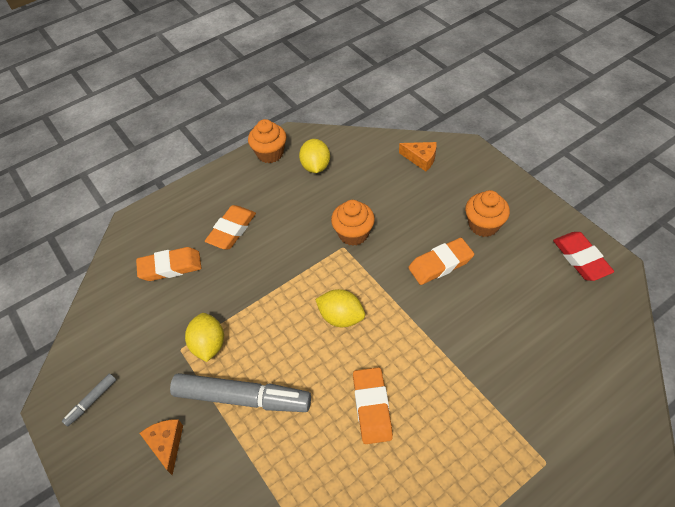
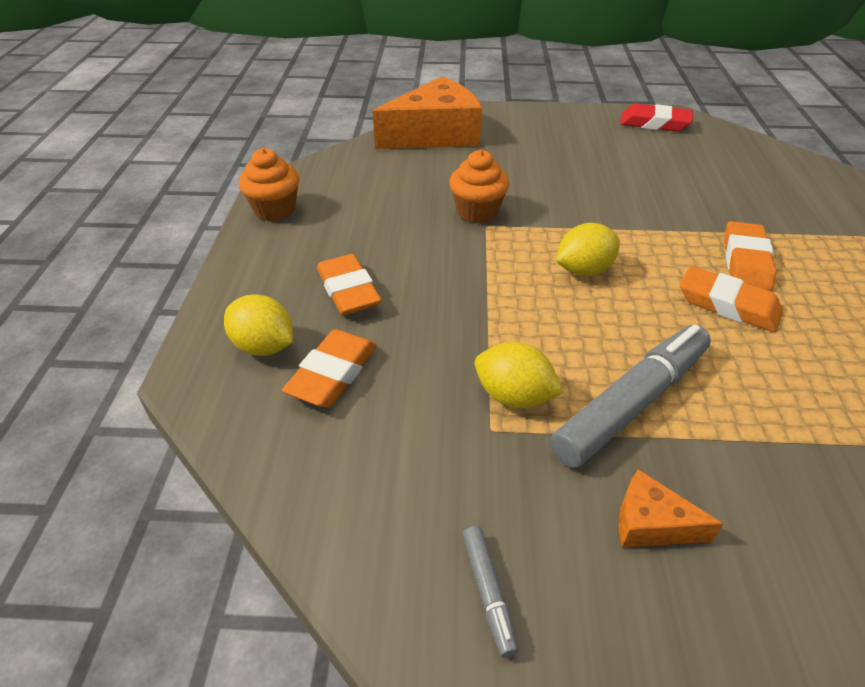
camera: 55 degrees left, 10 degrees down
yellow lemon [299,139,330,173] -> yellow lemon moved to [224,294,293,356]
orange cheese [399,142,436,171] -> orange cheese [373,77,482,149], size x2.21
orange eraser [408,238,474,285] -> orange eraser moved to [724,221,776,291]
orange cupcake [465,190,510,237] -> none

